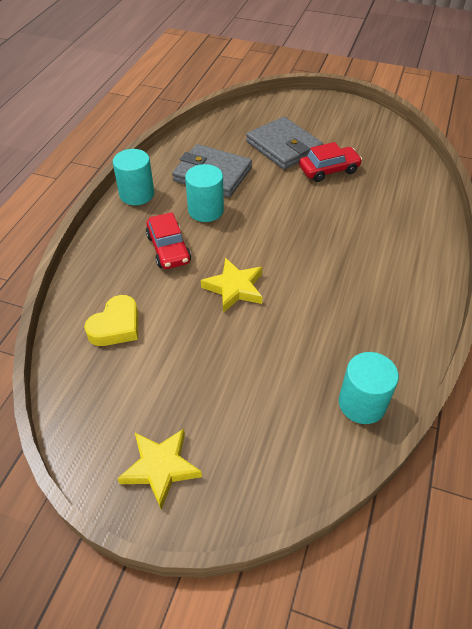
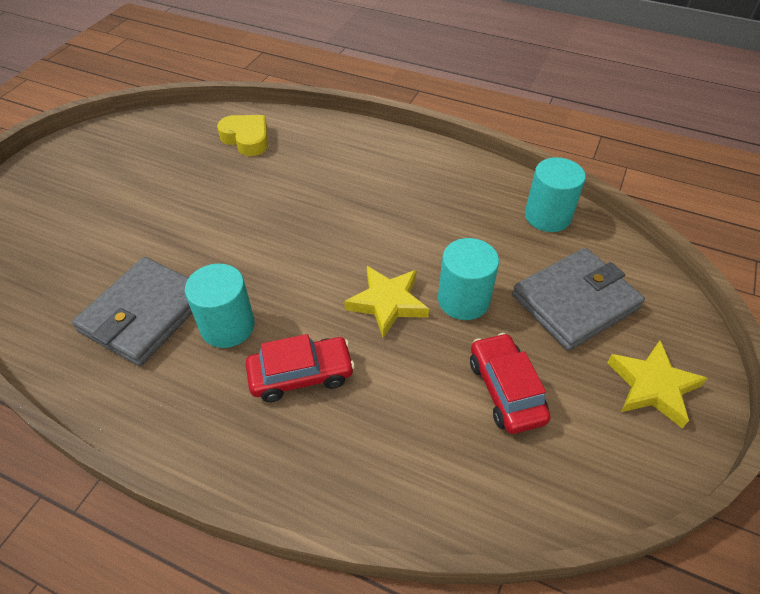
camera: 85 degrees left, 0 degrees up
yellow heart [84,295,138,346] -> yellow heart moved to [217,115,268,156]
turquoise cylinder [113,149,154,205] -> turquoise cylinder moved to [438,238,499,320]
grey wallet [246,117,323,170] -> grey wallet moved to [512,248,645,351]
red car [299,142,362,182] -> red car moved to [470,333,551,434]

